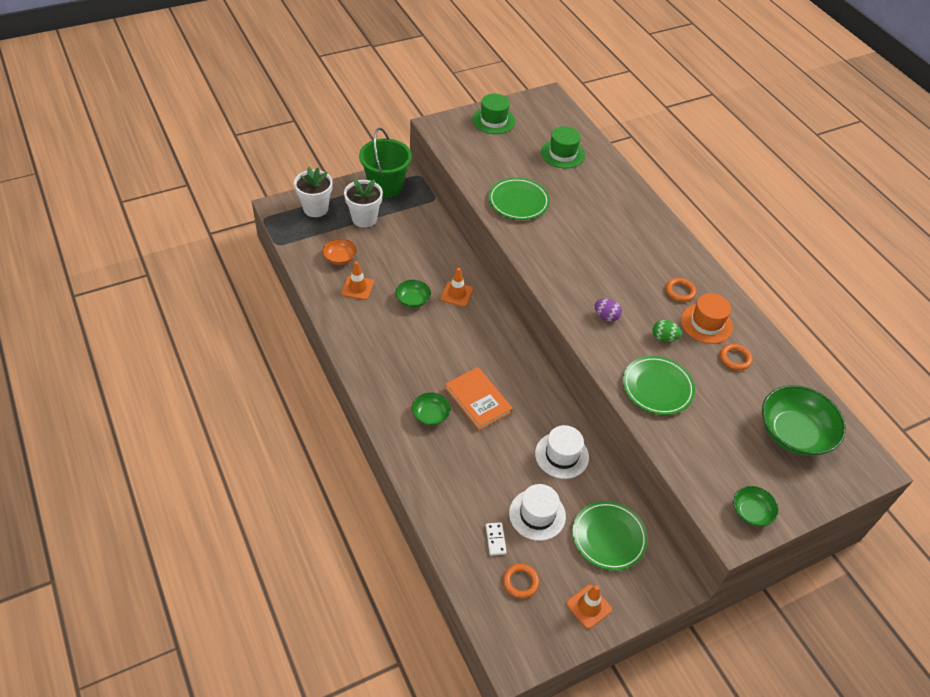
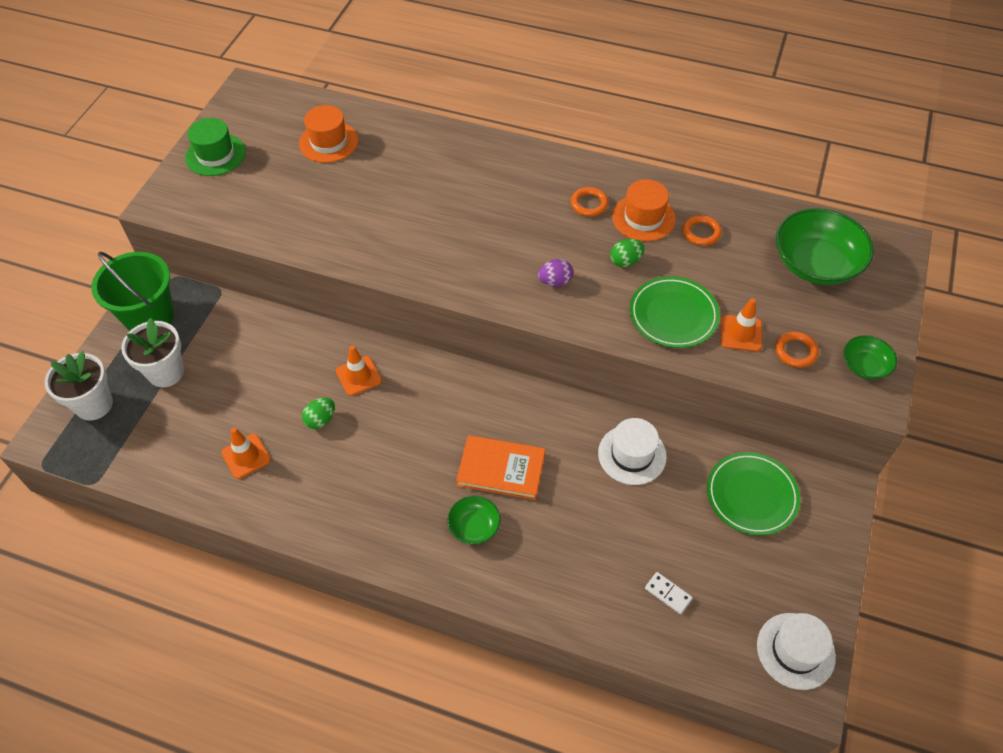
camera: 40 degrees left, 5 degrees up
orange bowl [322,238,357,265] -> none
green bowl [395,280,431,308] -> green egg [302,397,335,429]
green plate [489,178,550,220] -> none
orange ring [503,563,539,599] -> orange ring moved to [775,331,819,368]
white hat [509,484,566,541] -> white hat moved to [757,613,836,690]
green hat [541,126,585,168] -> orange hat [299,105,358,163]
orange traffic cone [566,585,612,629] -> orange traffic cone moved to [721,298,762,351]

